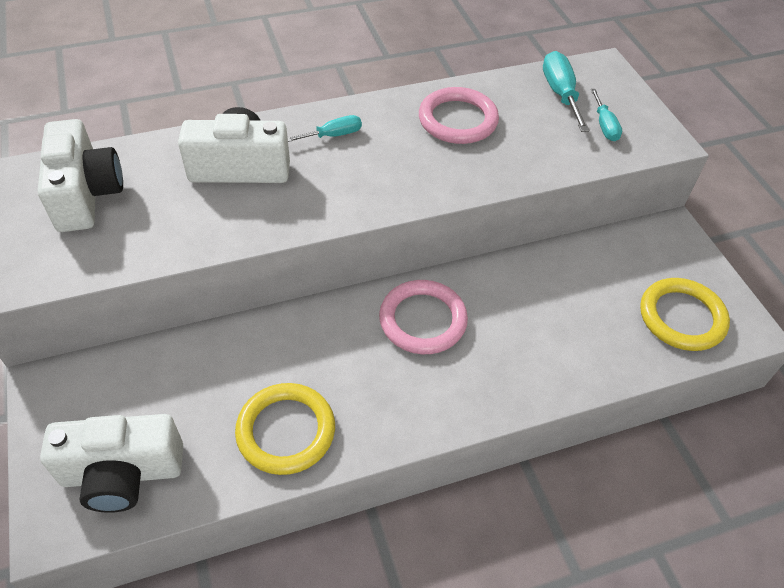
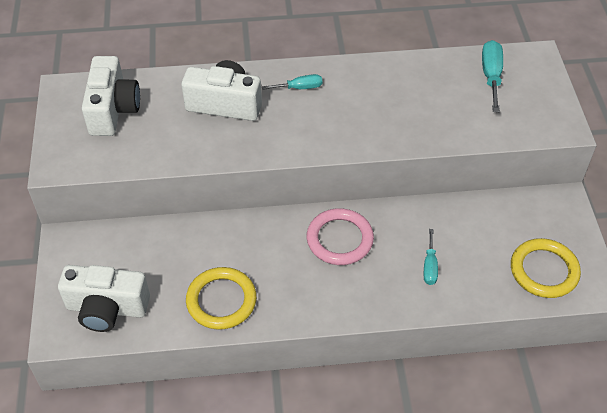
camera: 15 degrees right, 0 degrees up
pink ring [419,87,499,144] -> none
turquoise screwdriver [591,89,622,141] -> turquoise screwdriver moved to [424,229,438,285]

